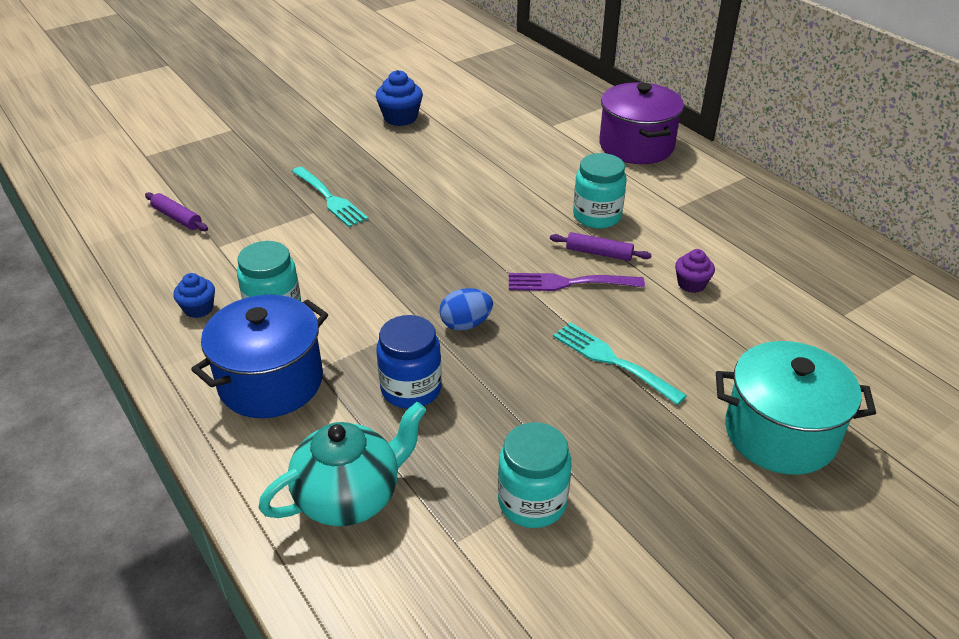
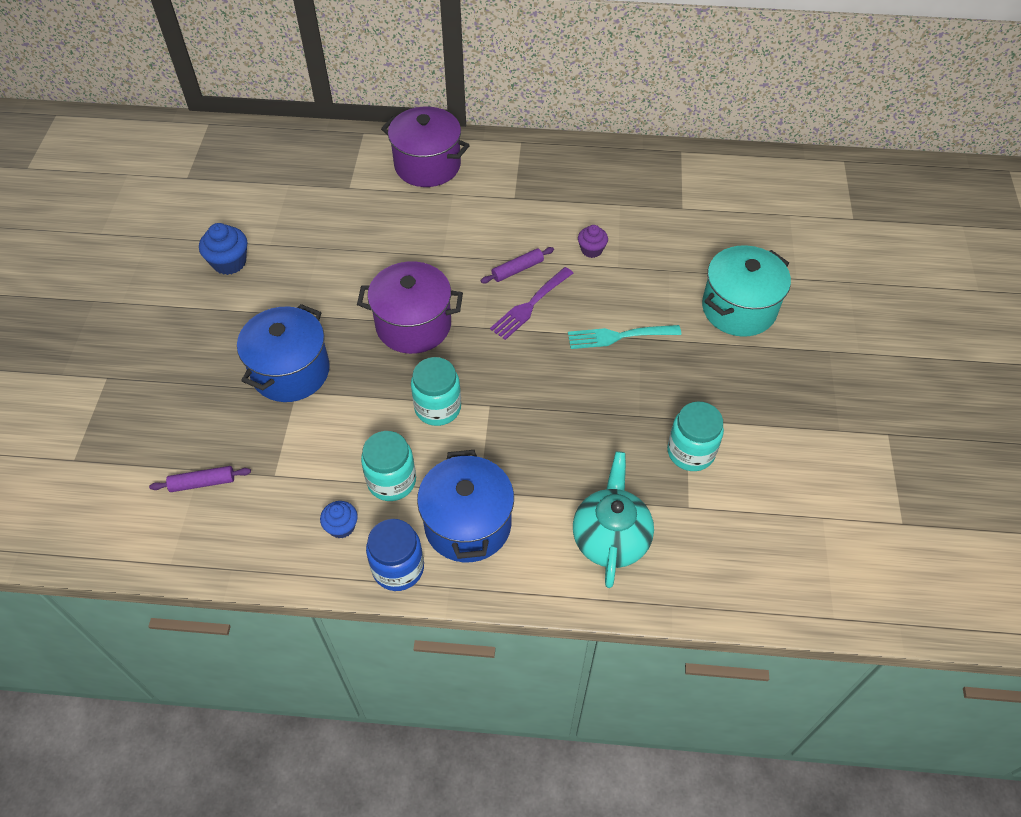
camera: 50 degrees left, 15 degrees up
turquoise fork [292,166,368,227] -> blue pot [237,304,330,402]
blue jar [376,315,442,409] -> blue jar moved to [366,519,424,591]
blue egg [439,288,493,331] -> none
turquoise jar [573,153,627,229] -> turquoise jar moved to [411,357,461,426]
none -> purple pot [357,261,463,354]

